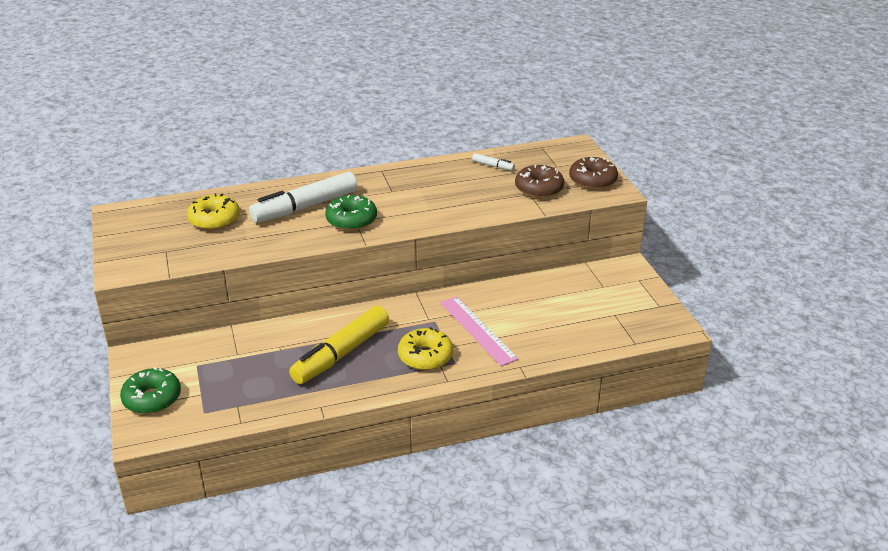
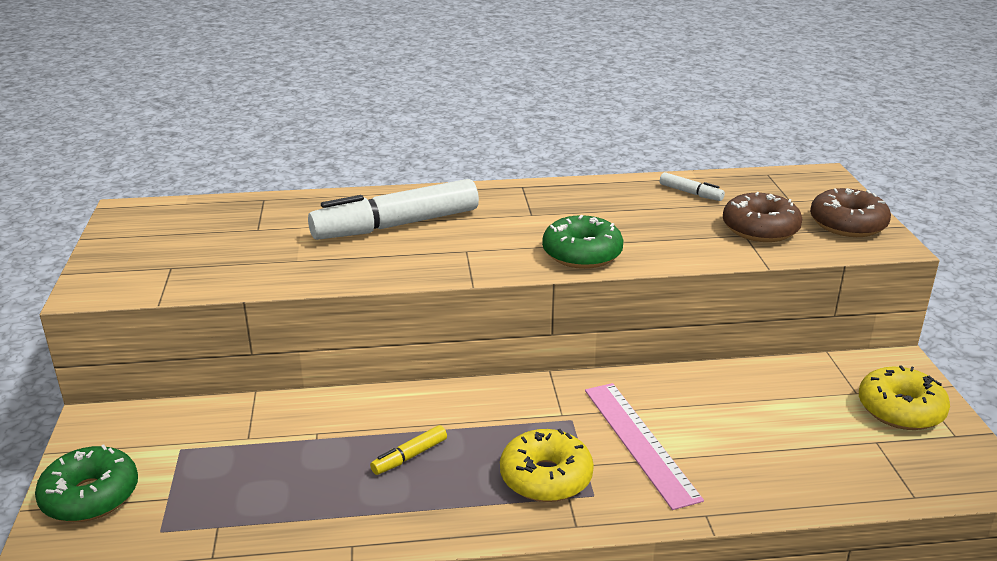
camera: 10 degrees right, 5 degrees down
yellow donut [187,193,240,230] -> yellow donut moved to [859,365,950,430]
yellow marker [289,306,389,384] -> yellow marker [370,425,447,475], size x0.42
green donut [325,195,377,231] -> green donut moved to [542,215,623,269]

